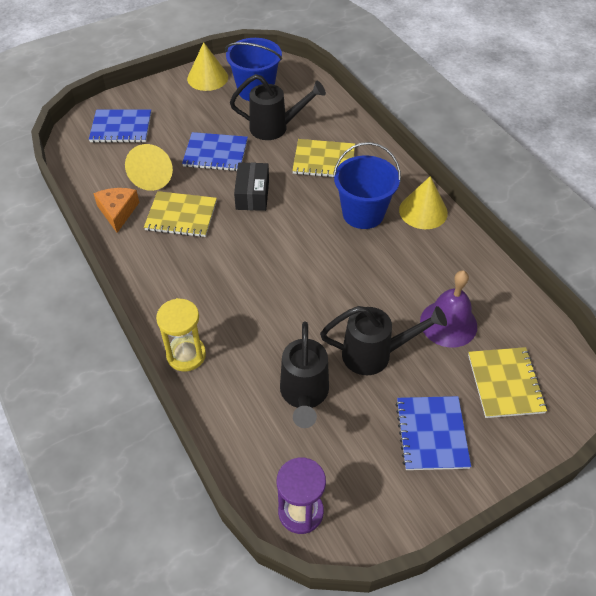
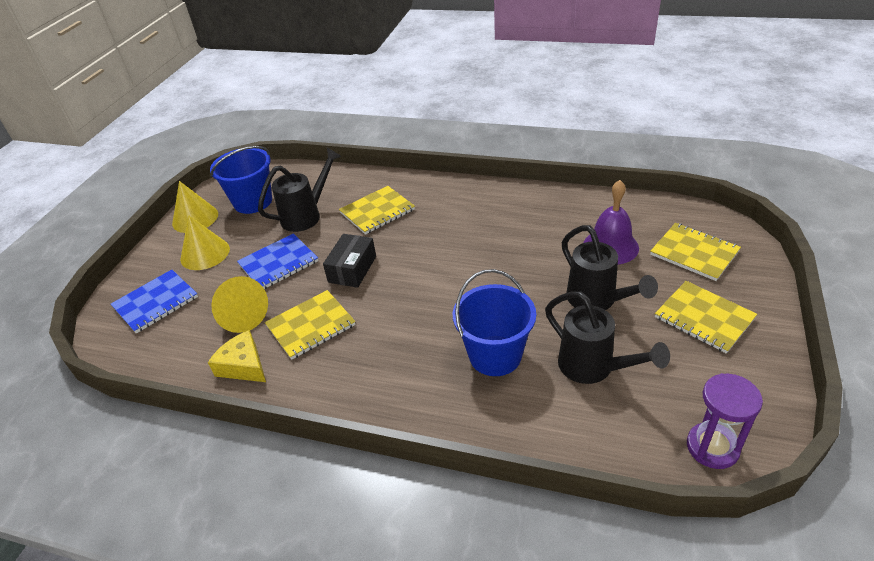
camera: 40 degrees left, 10 degrees down
orange cheese [93,188,139,233] -> yellow cheese [208,330,266,382]
yellow hourglass [156,298,206,371] -> none
black box [234,162,269,211] -> black box turned 60 degrees clockwise [323,234,376,288]
black watering can [320,306,447,375] -> black watering can turned 105 degrees clockwise [562,225,658,310]
blue bucket [333,142,401,229] -> blue bucket moved to [453,269,536,376]
blue notebook [395,396,471,470] -> yellow notebook [655,281,757,354]
yellow cone [399,176,448,229] -> yellow cone moved to [180,215,230,270]

